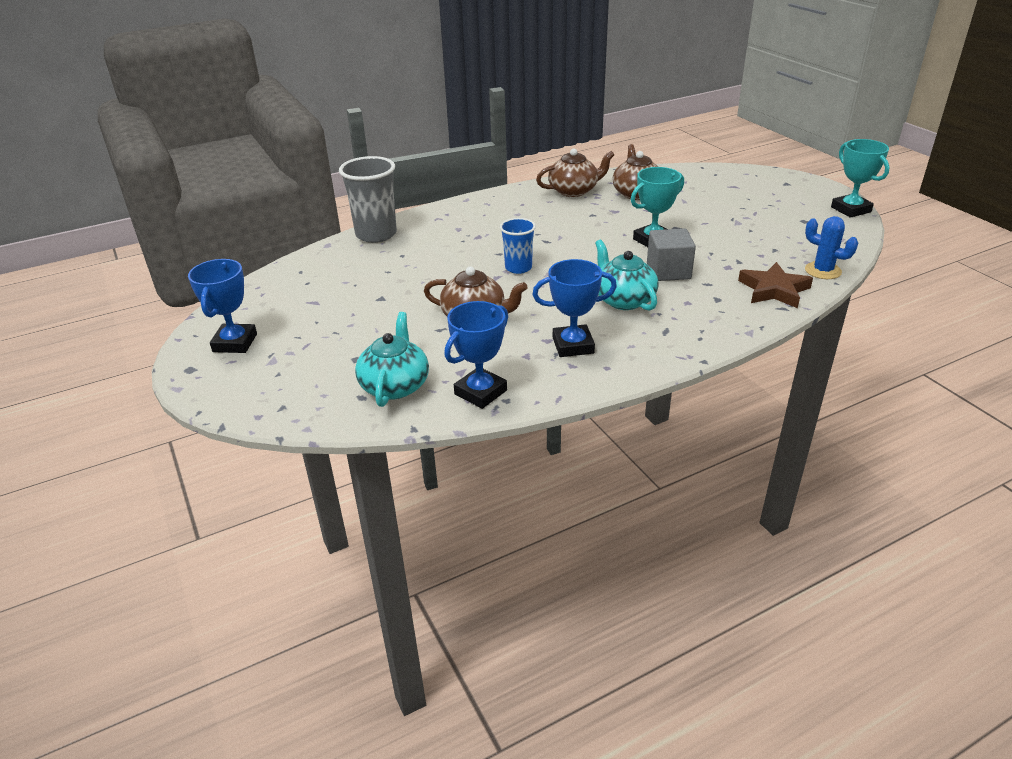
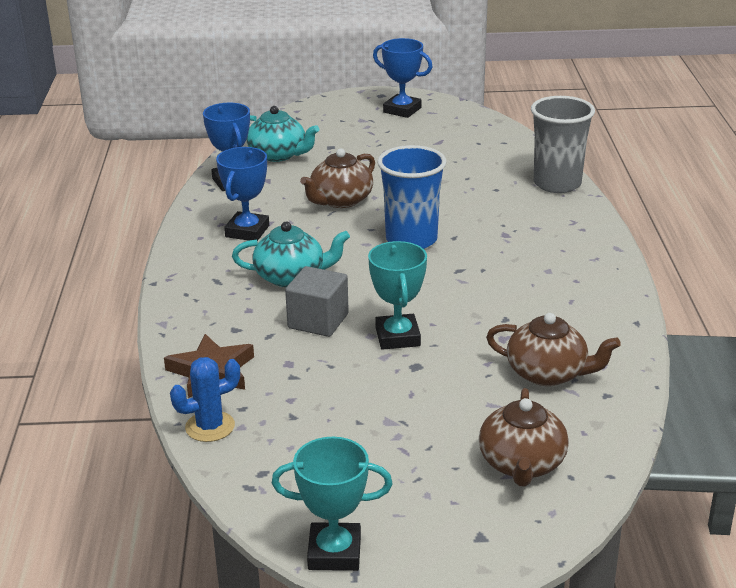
camera: 115 degrees right, 5 degrees down
blue cup [500,218,536,274] -> blue cup [377,145,447,249], size x1.66
brown teapot [536,148,614,197] -> brown teapot moved to [479,388,569,486]

